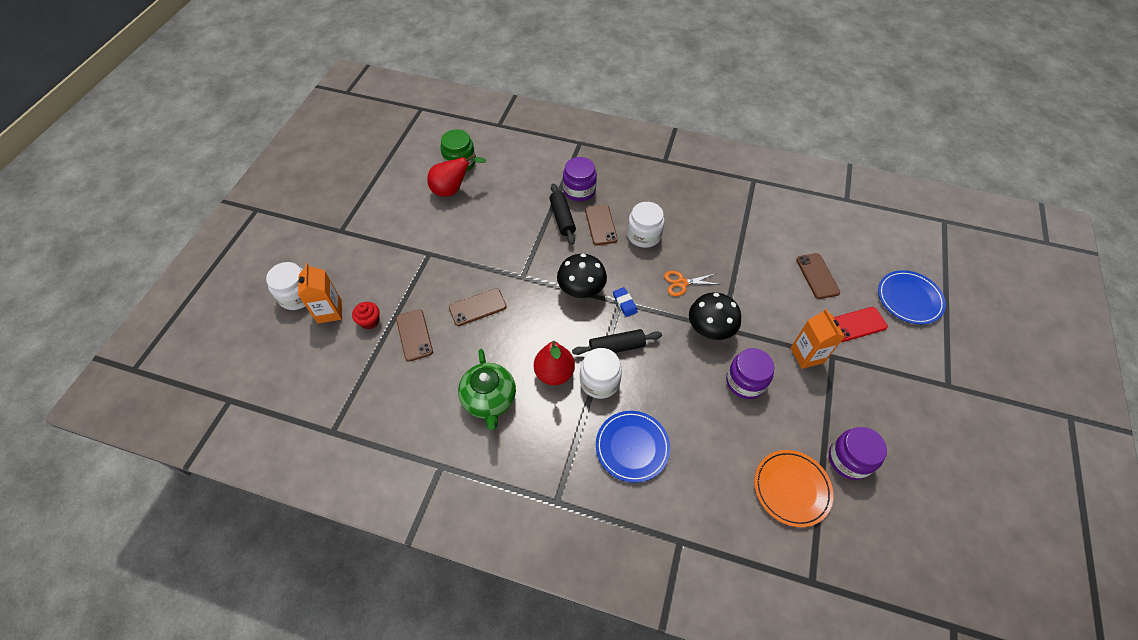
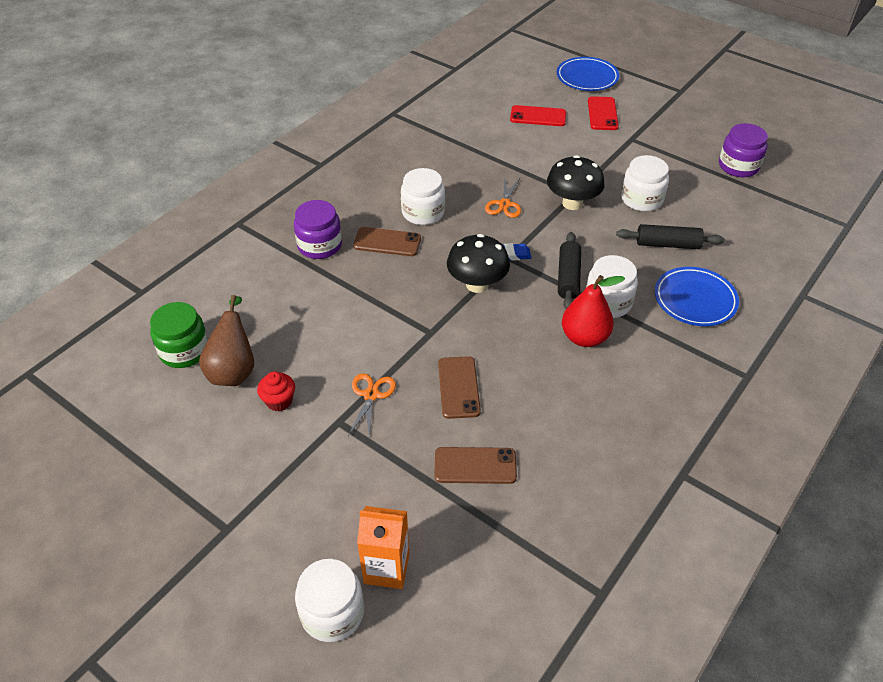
camera: 70 degrees left, 10 degrees down
red cupcake [352,302,380,329] -> red cupcake moved to [257,371,295,412]
red pear [427,154,486,197] -> brown pear [199,295,254,386]
green teapot [458,349,516,430] -> none
black rolling pin [549,184,576,245] -> black rolling pin moved to [616,224,724,249]
purple jar [726,348,774,399] -> white jar [621,155,669,212]
orange plate [754,450,833,527] -> none
orange carton [791,309,845,369] -> none
brown phone [796,253,840,299] -> red phone [510,105,566,126]
none -> orange scissors [348,373,396,436]

